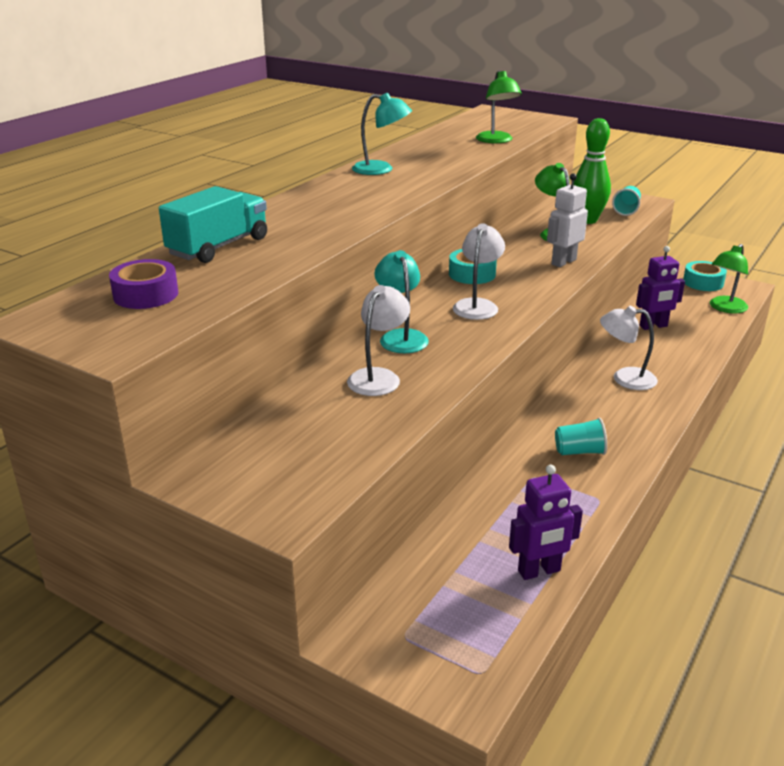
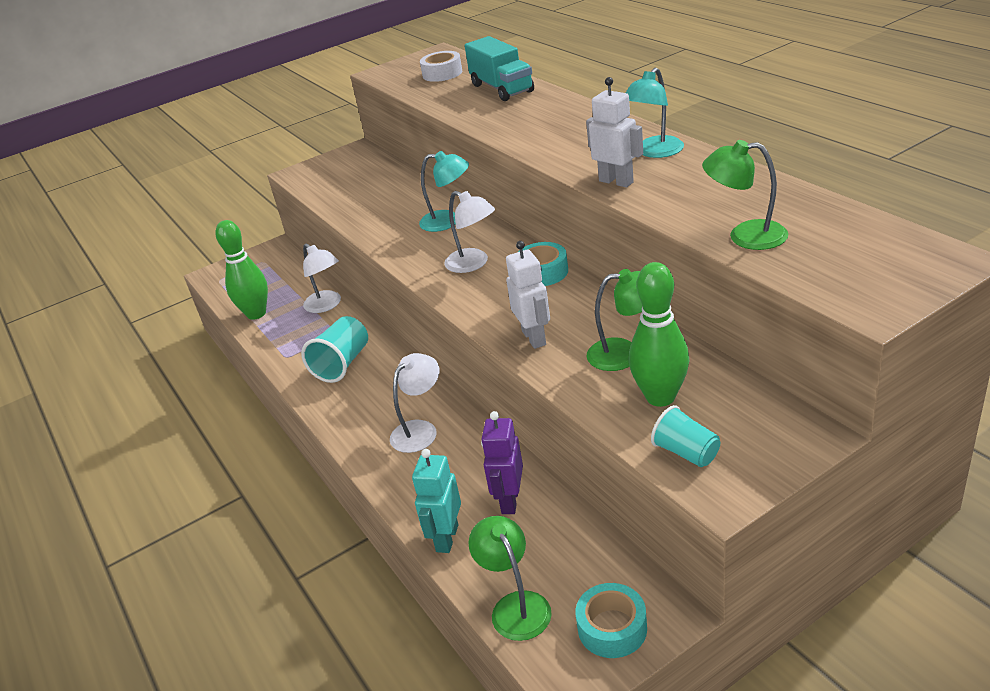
camera: 120 degrees right, 5 degrees up
purple tape [109,259,178,309] -> white tape [420,51,462,82]
white lamp [347,285,410,396] -> white lamp moved to [303,243,341,313]
purple robot [509,465,583,580] -> green bowling pin [215,220,268,320]
turquoise cup [555,418,607,455] -> turquoise cup [301,316,368,383], size x1.54
none -> turquoise robot [412,449,461,553]
none -> white robot [586,77,643,187]

